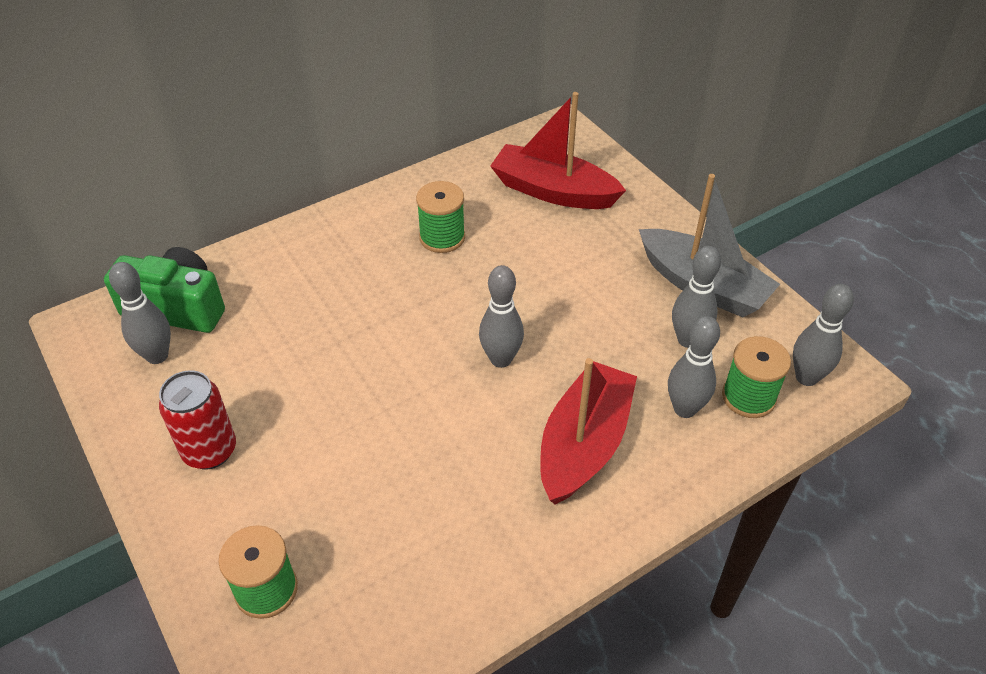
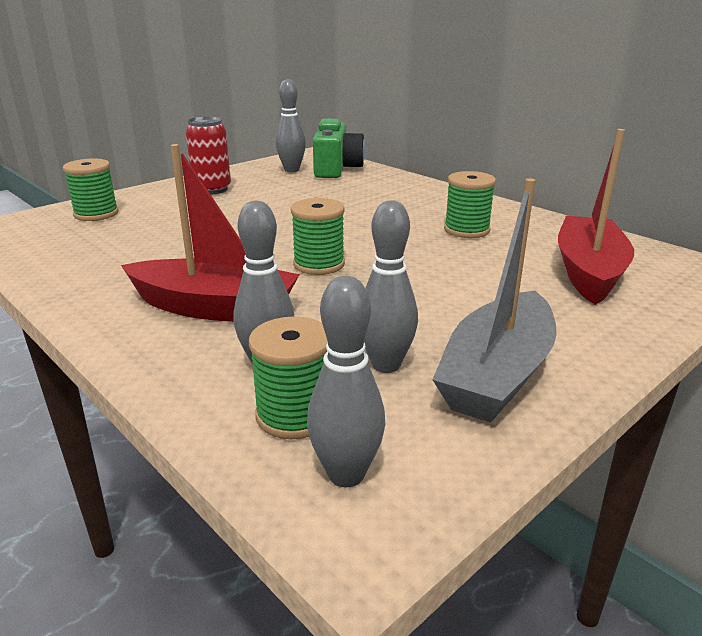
camera: 80 degrees right, 20 degrees down
grey bowling pin [479,265,524,368] -> green spool [291,198,345,275]

